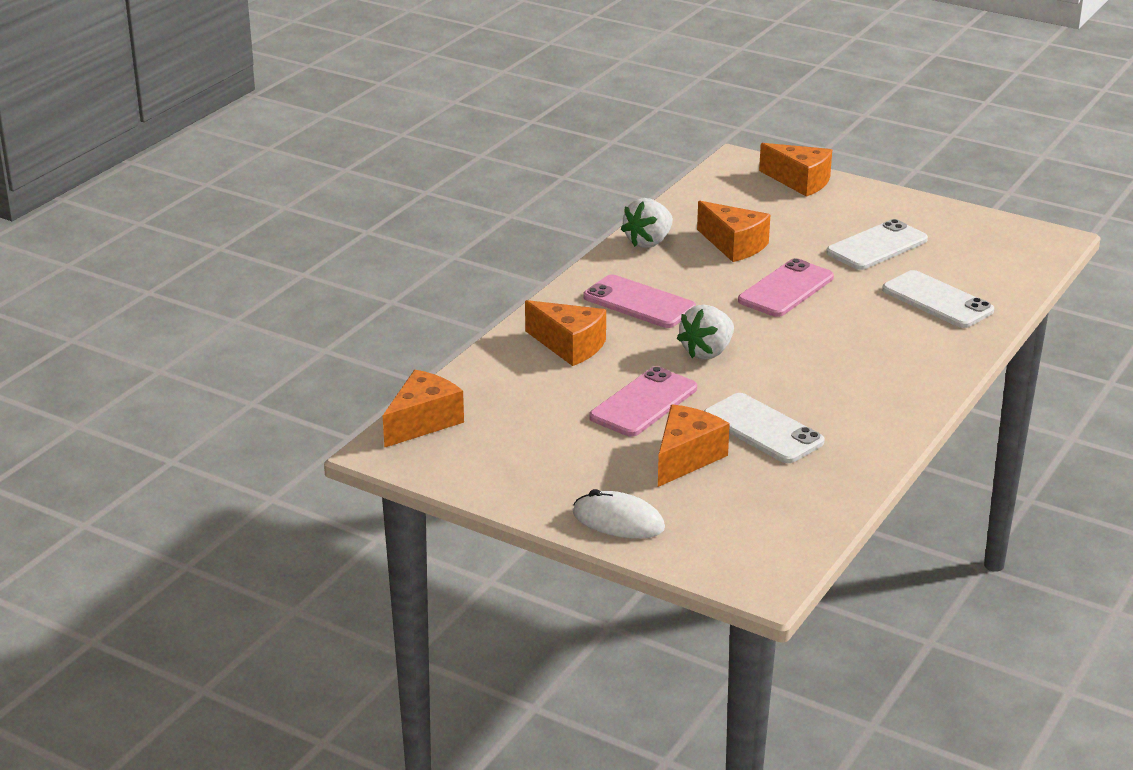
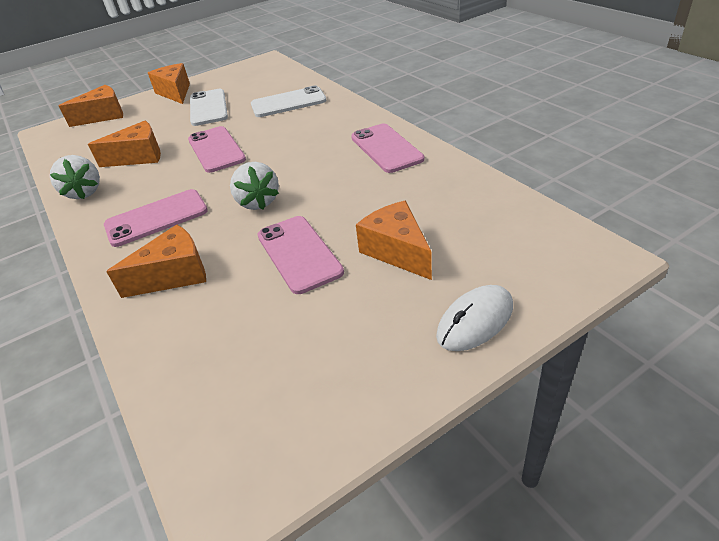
camera: 60 degrees left, 10 degrees up
orange cheese [383,370,464,448] -> orange cheese moved to [148,63,190,104]
white phone [704,393,825,463] -> none
none -> pink phone [351,124,424,173]

